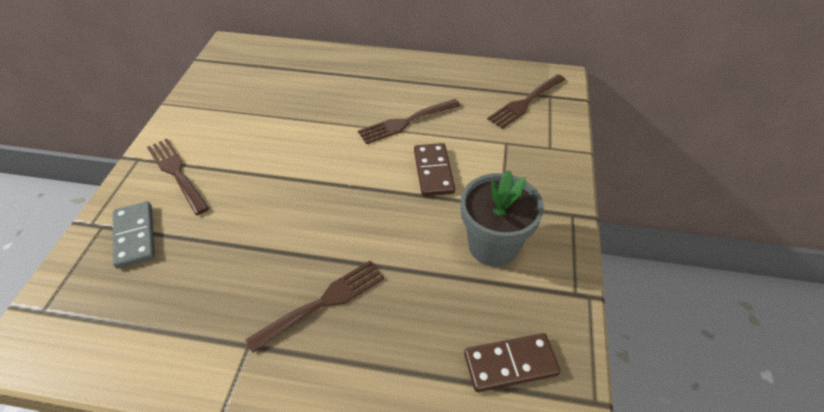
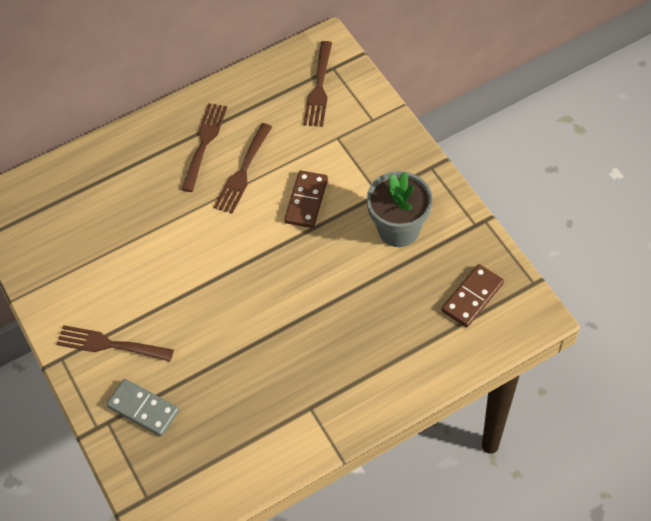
camera: 35 degrees left, 10 degrees up
brown fork [245,260,385,352] -> brown fork moved to [181,103,227,192]
brown domino [414,143,455,196] -> brown domino turned 60 degrees clockwise [284,171,328,228]

